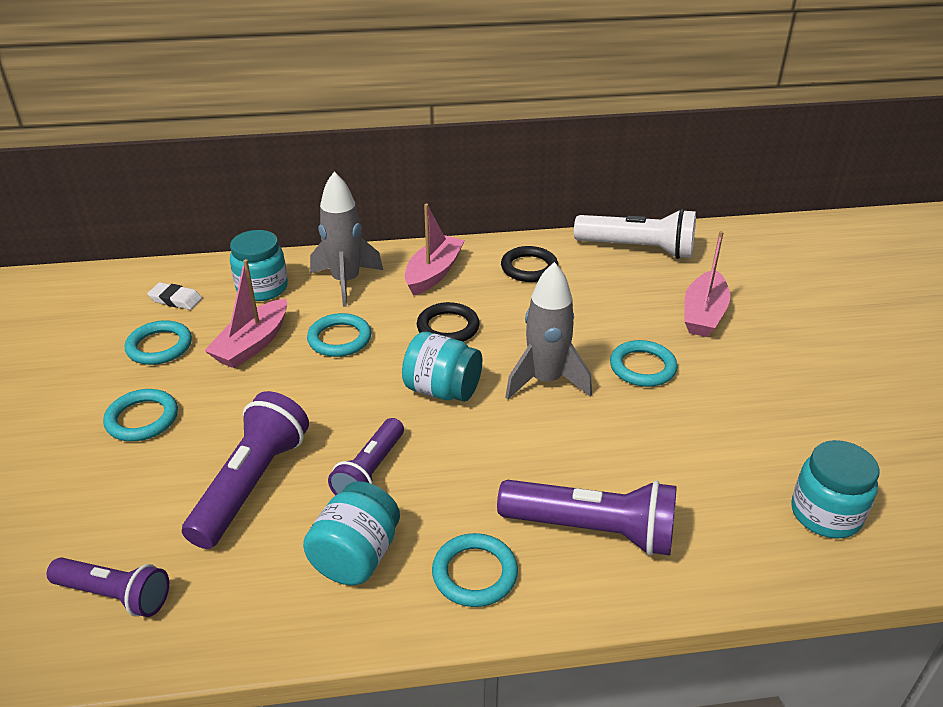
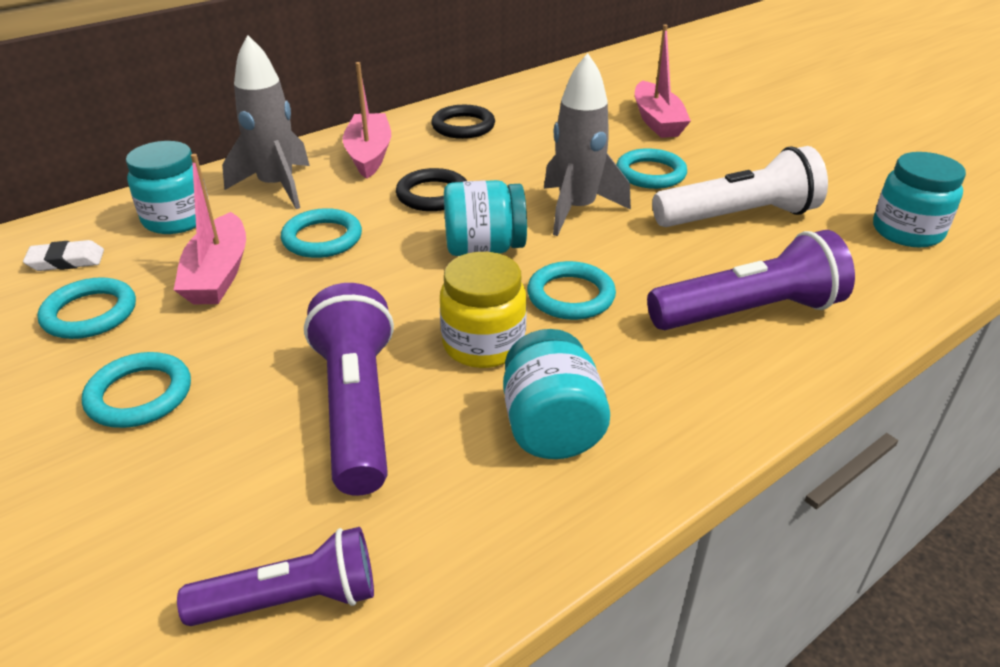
camera: 30 degrees left, 0 degrees up
purple flashlight [328,418,404,496] -> yellow jar [440,252,527,368]
turquoise ring [432,533,518,607] -> turquoise ring moved to [527,261,616,320]
white flashlight [574,209,696,259] -> white flashlight moved to [652,146,828,227]

